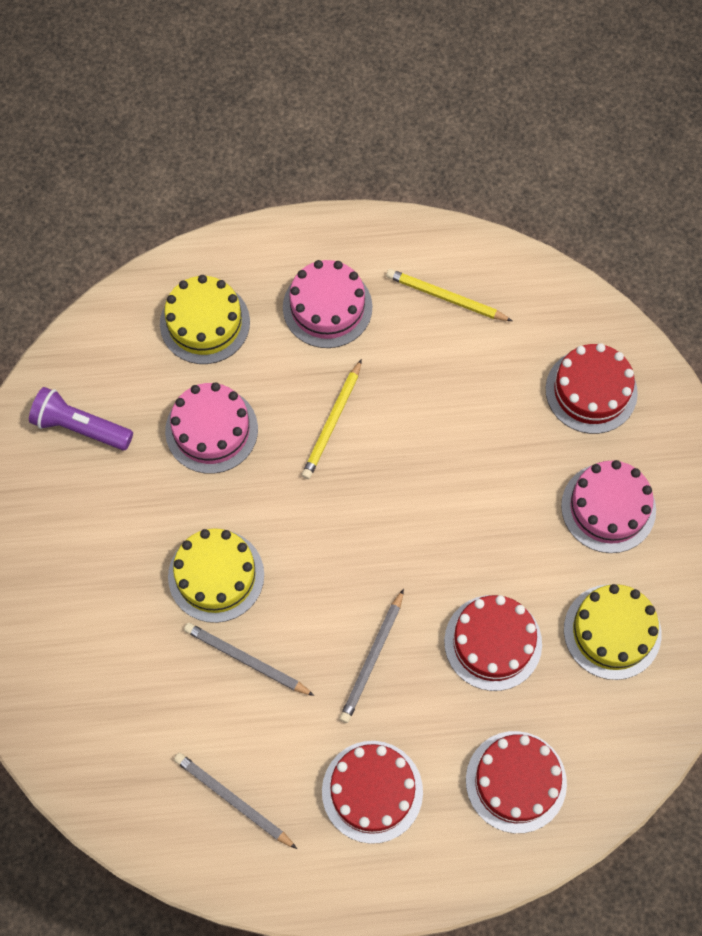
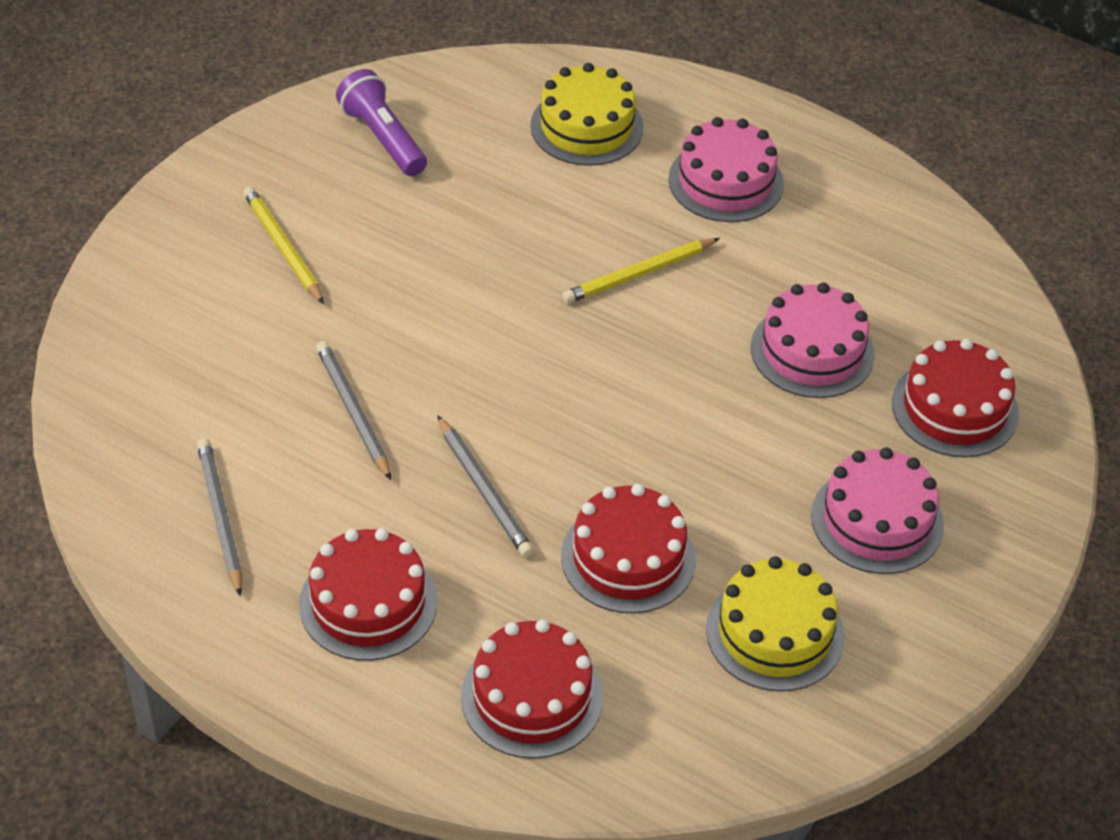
camera: 35 degrees right, 20 degrees down
pink cake [165,382,258,474] -> pink cake moved to [751,283,875,398]
yellow cake [168,528,264,623] -> none
grey pencil [339,589,404,723] -> grey pencil turned 90 degrees counterclockwise [437,415,534,558]
yellow pencil [386,269,512,321] -> yellow pencil moved to [243,186,324,304]

